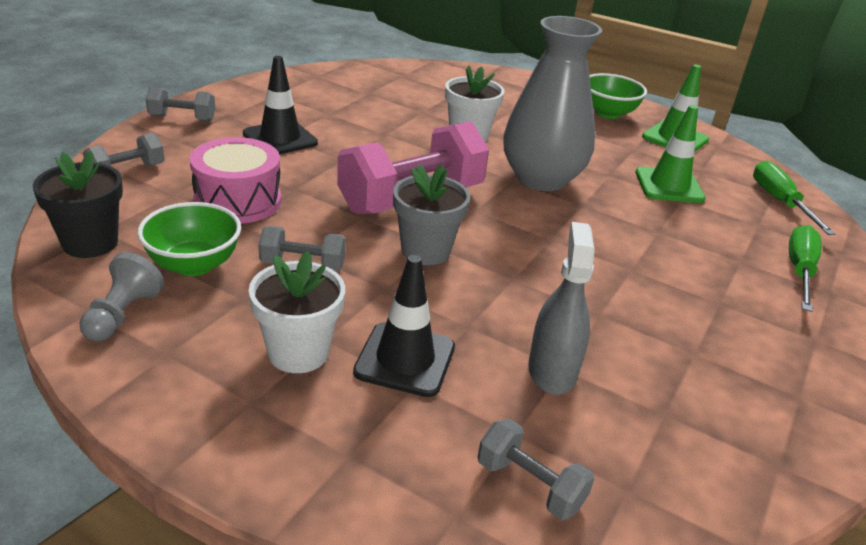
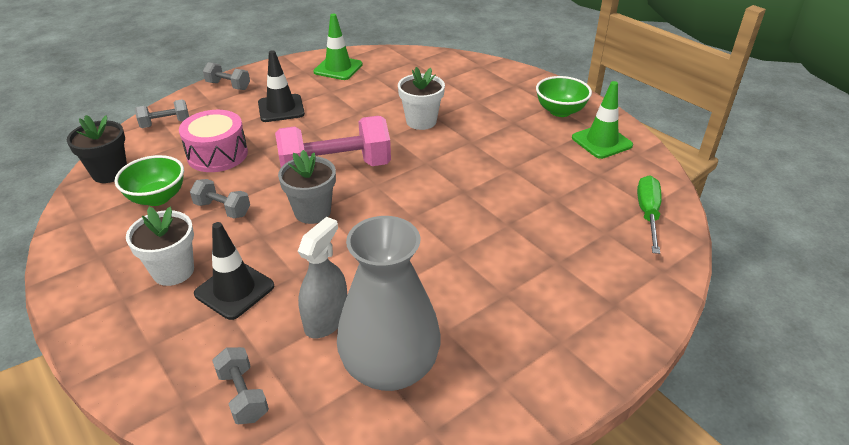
camera: 25 degrees right, 5 degrees up
grey pawn [79,252,164,342] -> none
grey vase [503,16,602,191] -> grey vase moved to [337,216,441,391]
green traffic cone [636,105,706,203] -> green traffic cone moved to [313,14,363,80]
green screwdriver [789,225,822,312] -> none

